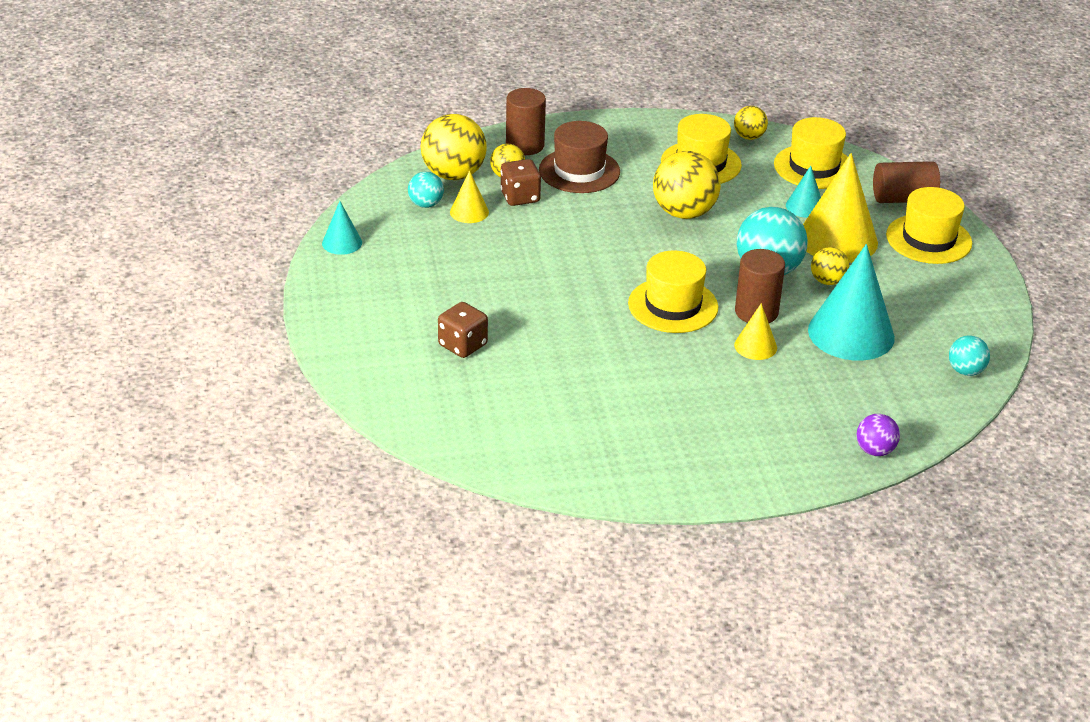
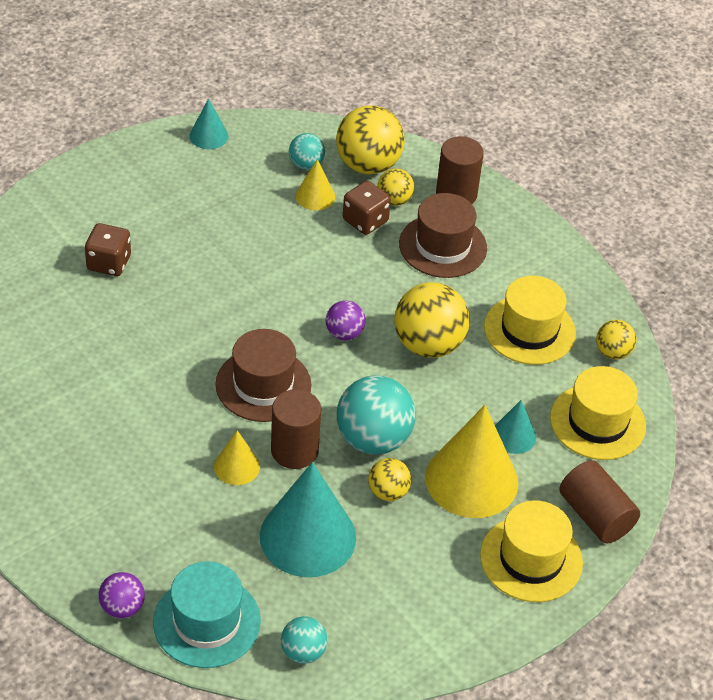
camera: 60 degrees right, 10 degrees up
yellow hat [628,251,718,333] -> brown hat [215,329,311,422]
none -> turquoise hat [153,561,261,668]
none -> purple ball [326,300,366,340]

